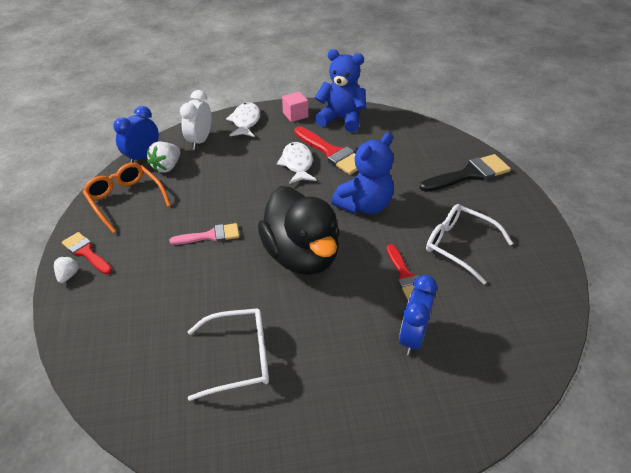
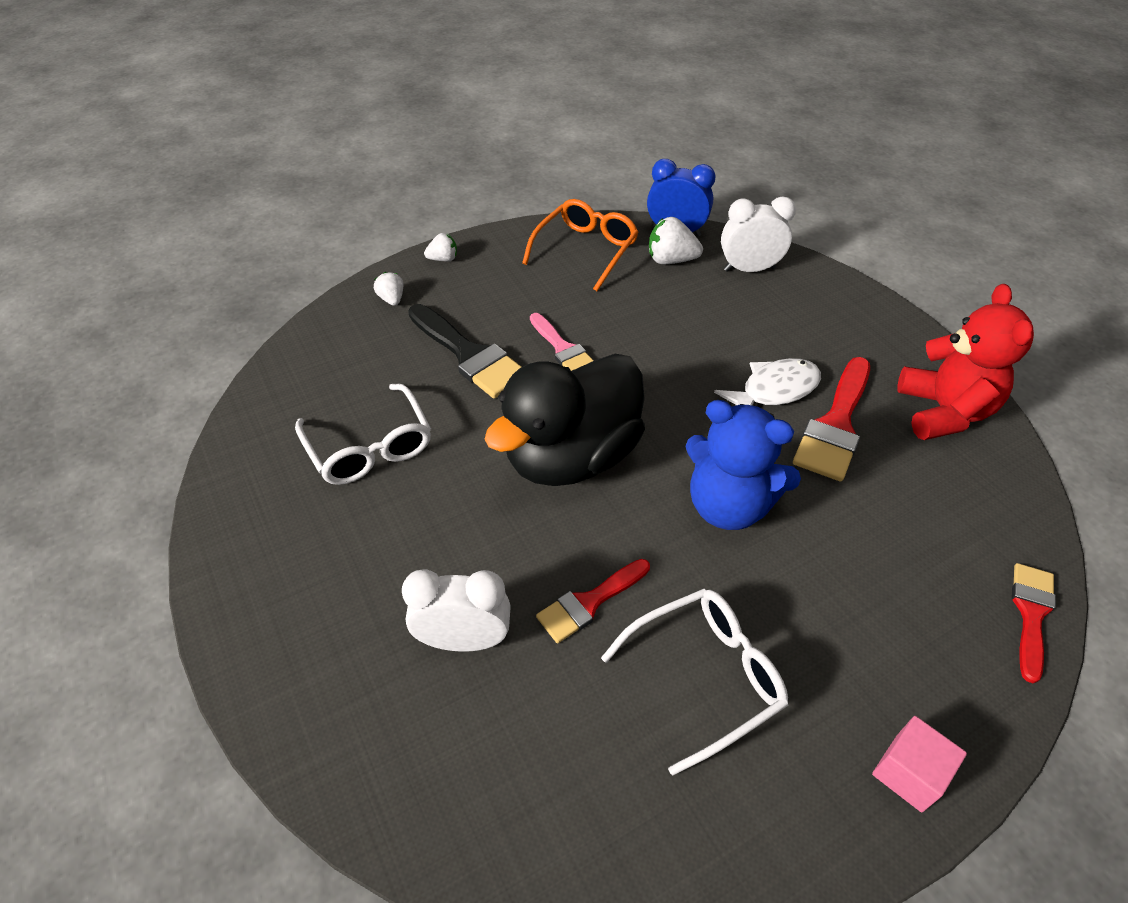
camera: 70 degrees right, 5 degrees up
red brush [62,232,112,274] -> red brush moved to [1012,563,1056,683]
white fish [226,102,260,137] -> none
pink cube [282,92,308,122] -> pink cube moved to [872,716,967,812]
blue teddy bear [315,49,366,132] -> red teddy bear [897,284,1034,440]
blue clock [399,275,437,355] -> white clock [402,569,511,652]
black brush [420,154,511,192] -> black brush moved to [408,304,521,399]
white glasses [426,204,513,284] -> white glasses turned 45 degrees clockwise [601,589,788,776]
none -> white strawberry [374,272,404,306]

